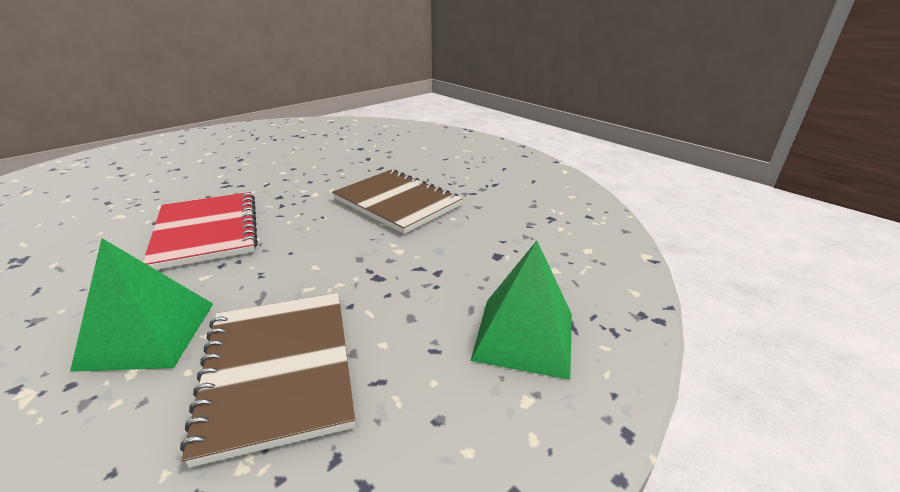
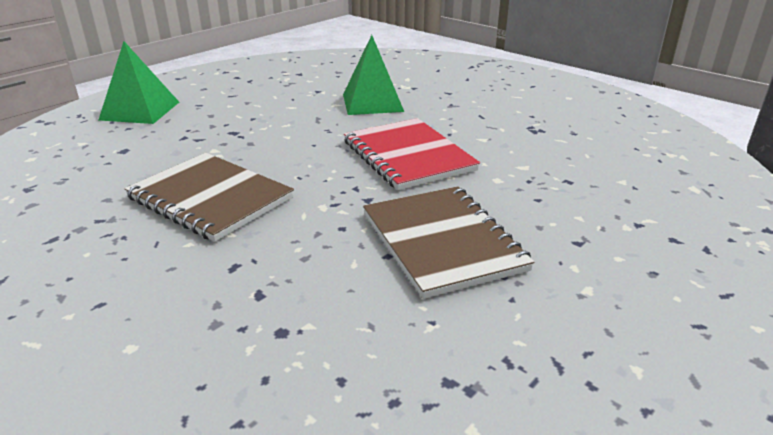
camera: 175 degrees right, 0 degrees up
brown notebook [180,293,355,468] -> brown notebook moved to [363,186,534,299]

